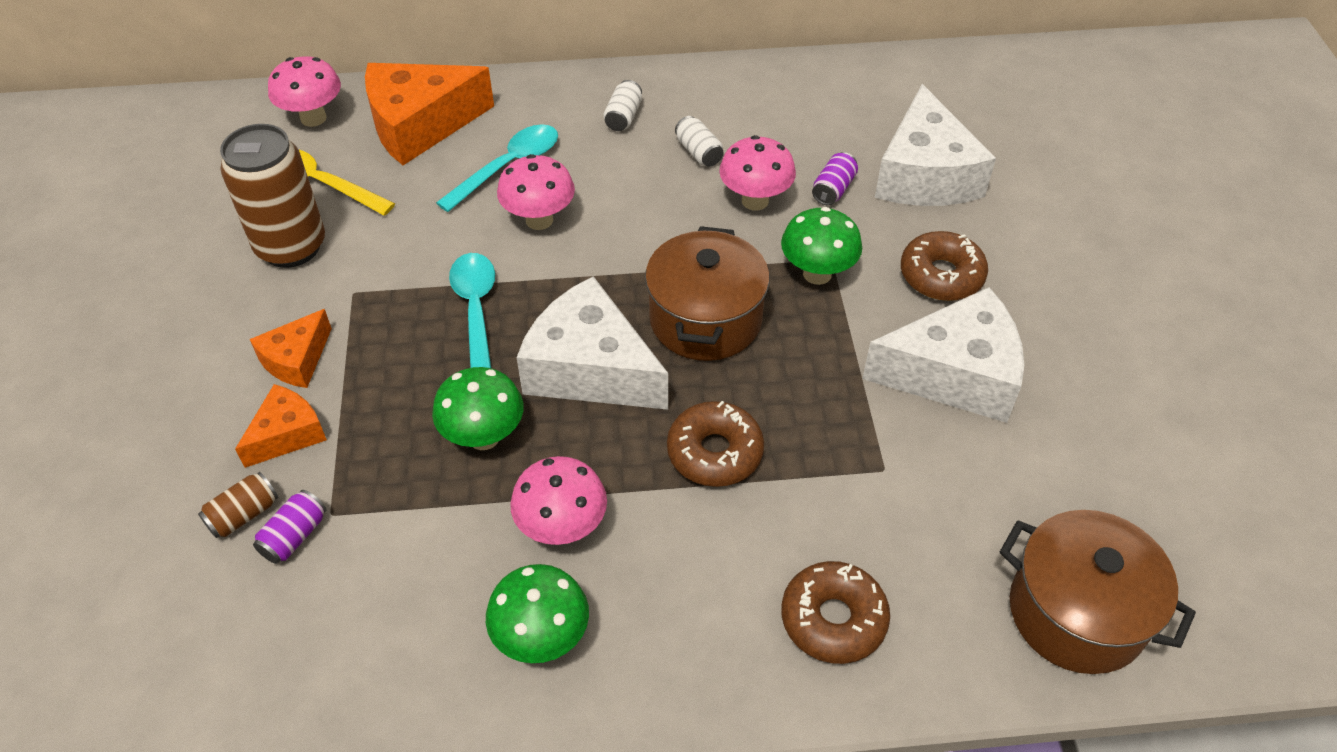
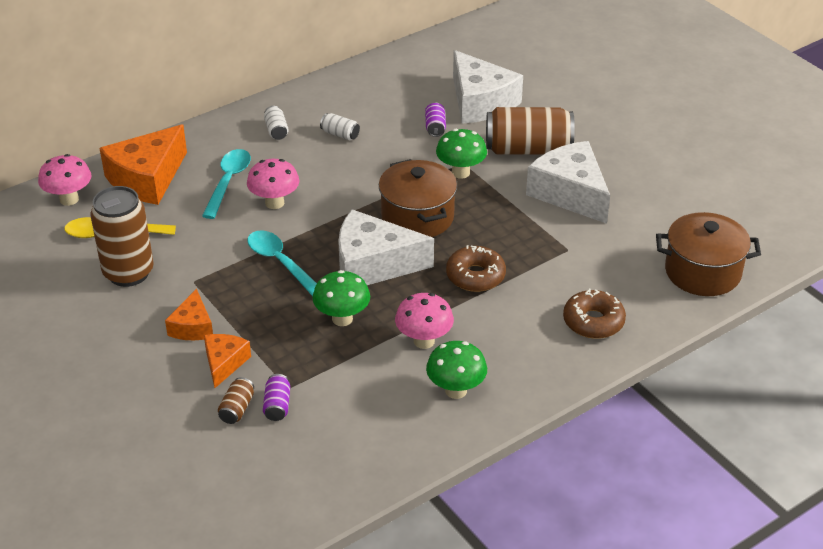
camera: 30 degrees left, 10 degrees down
pink mushroom [719,135,796,210] -> none
white cheese [862,287,1024,423] -> white cheese turned 90 degrees counterclockwise [526,141,610,224]
brown donut [901,231,988,301] -> brown can [486,107,575,155]

